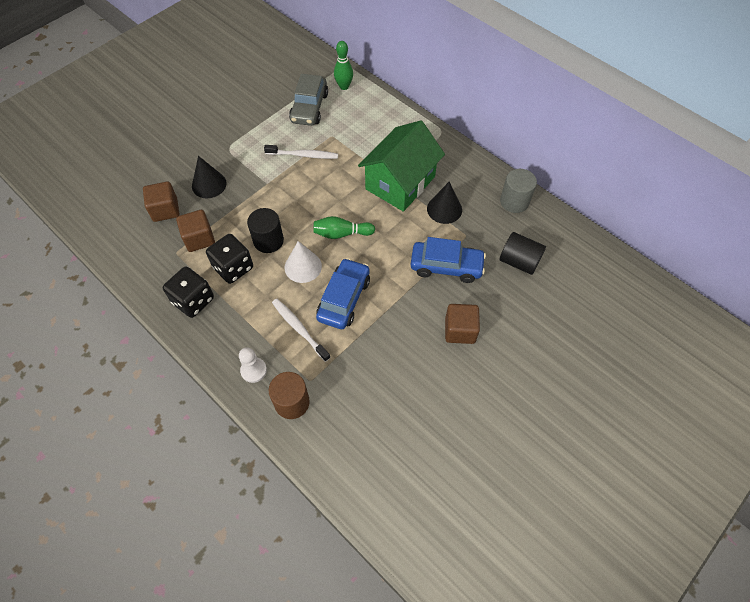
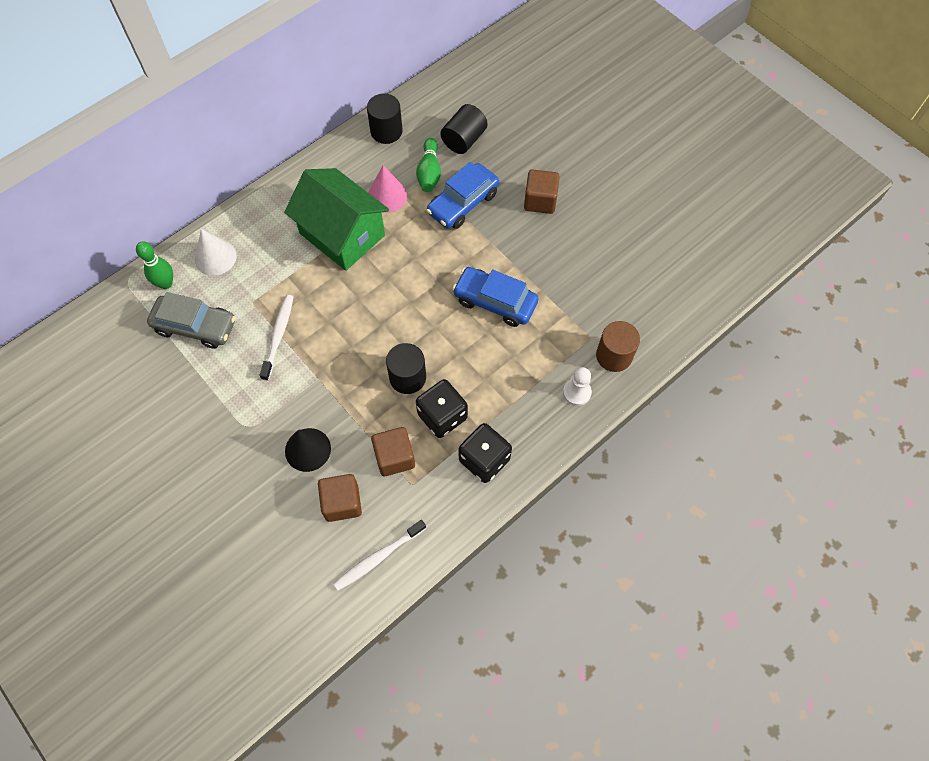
camera: 85 degrees left, 5 degrees up
white toothbrush [272,299,331,362] -> white toothbrush moved to [334,520,426,591]
white cone [285,241,322,283] -> white cone moved to [195,229,237,276]
green bowling pin [313,216,375,239] -> green bowling pin moved to [416,138,441,192]
blue car [411,237,486,283] -> blue car turned 150 degrees counterclockwise [426,162,499,229]
black cone [427,182,462,224] -> pink cone [368,165,407,213]
grey cylinder [500,169,537,213] -> black cylinder [367,93,403,144]

